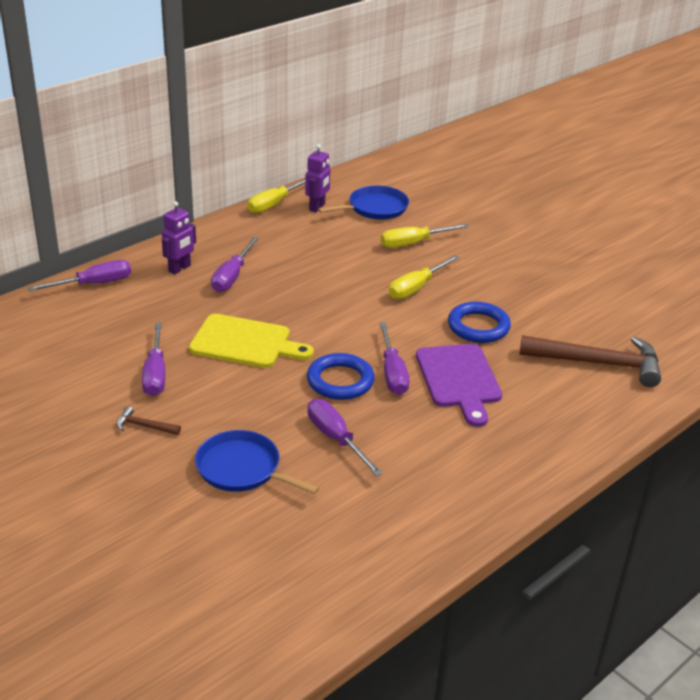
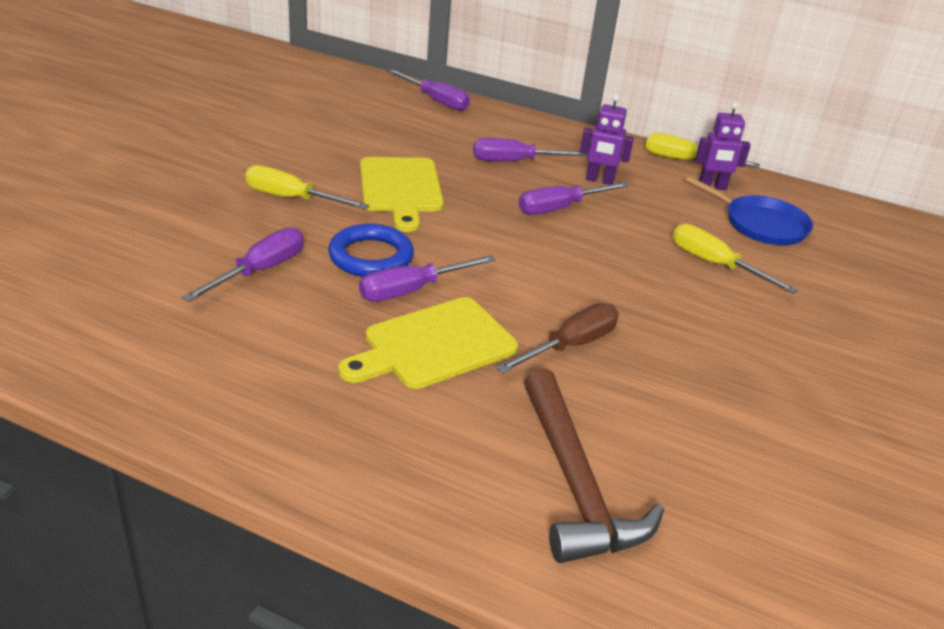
camera: 65 degrees right, 0 degrees up
brown hammer [117,406,181,435] -> none
purple screwdriver [142,323,165,396] -> purple screwdriver moved to [519,182,629,215]
purple robot [162,201,196,274] -> purple robot moved to [580,94,634,185]
blue pan [195,430,319,494] -> none
yellow screwdriver [389,255,459,299] -> yellow screwdriver moved to [245,165,369,209]
purple cutting board [416,344,502,427] -> yellow cutting board [338,297,518,389]
blue ring [448,302,511,343] -> brown screwdriver [496,303,619,373]

